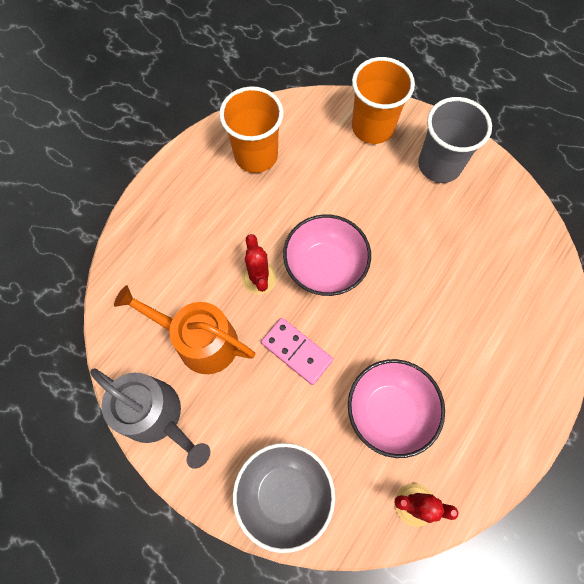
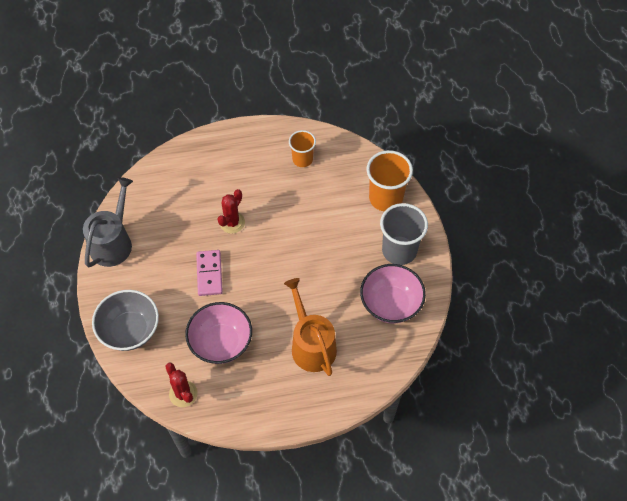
camera: 45 degrees right, 10 degrees down
grey watering can [90,368,210,469] -> grey watering can turned 150 degrees counterclockwise [83,177,133,267]
orange watering can [114,285,256,374] -> orange watering can moved to [284,278,337,376]
orange cup [219,86,284,173] -> orange cup [289,130,316,167], size x0.62
pink bowl [283,214,371,296] -> pink bowl moved to [360,264,426,324]

